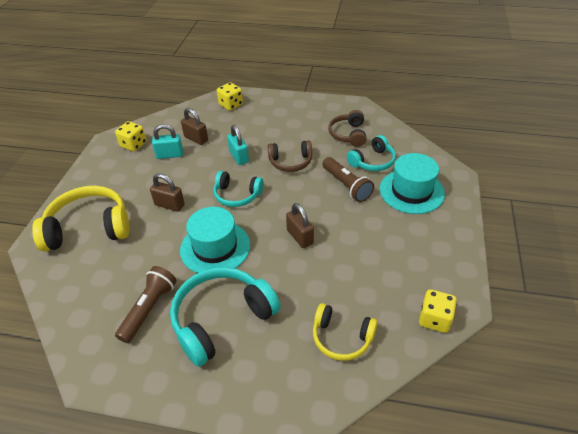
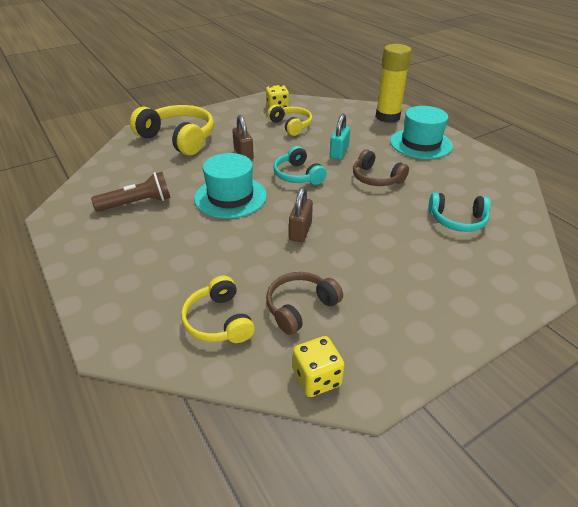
camera: 45 degrees right, 5 degrees down
turquoise padlock [152,124,183,159] -> yellow headphones [267,105,312,136]
turquoise headphones [170,267,281,367] -> none
brown padlock [181,108,208,145] -> none
yellow dice [217,82,243,110] -> yellow glue stick [376,44,412,123]
brown flashlight [323,157,374,202] -> none
brown headphones [328,110,366,147] -> brown headphones moved to [266,272,343,335]
turquoise hat [380,153,445,214] -> turquoise hat moved to [390,106,453,159]

